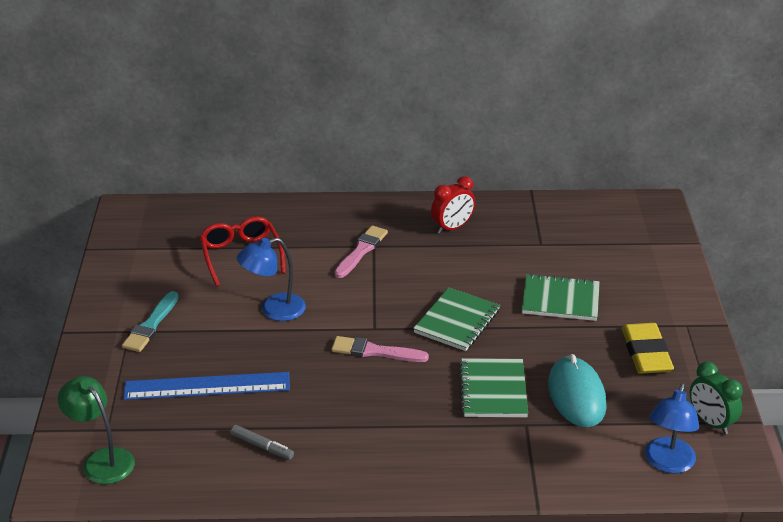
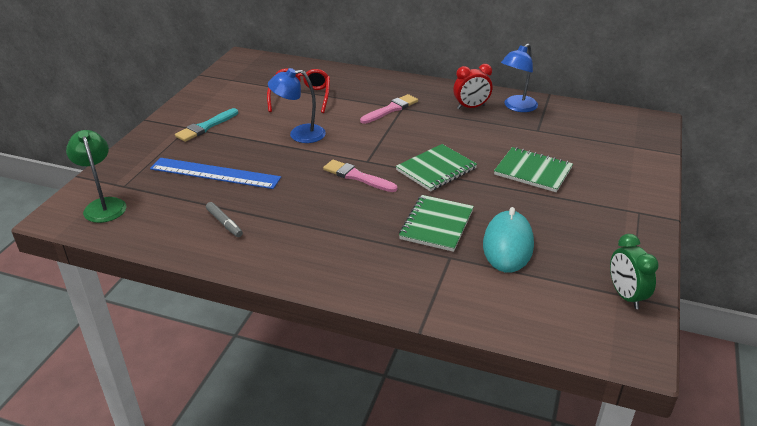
camera: 20 degrees right, 0 degrees up
yellow eraser [622,323,674,374] -> none
blue lamp [645,383,699,473] -> blue lamp moved to [501,44,538,112]

